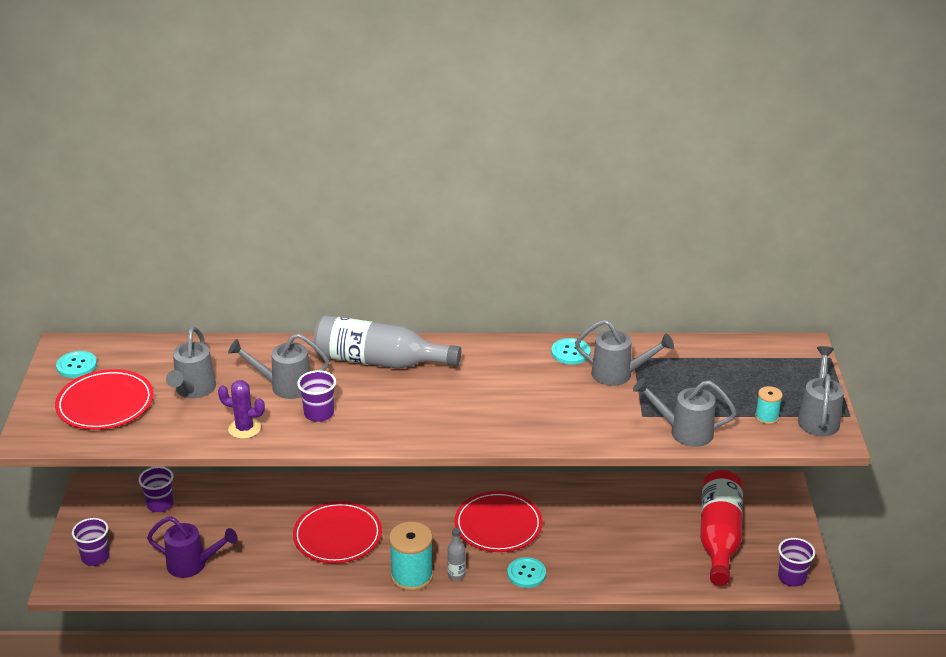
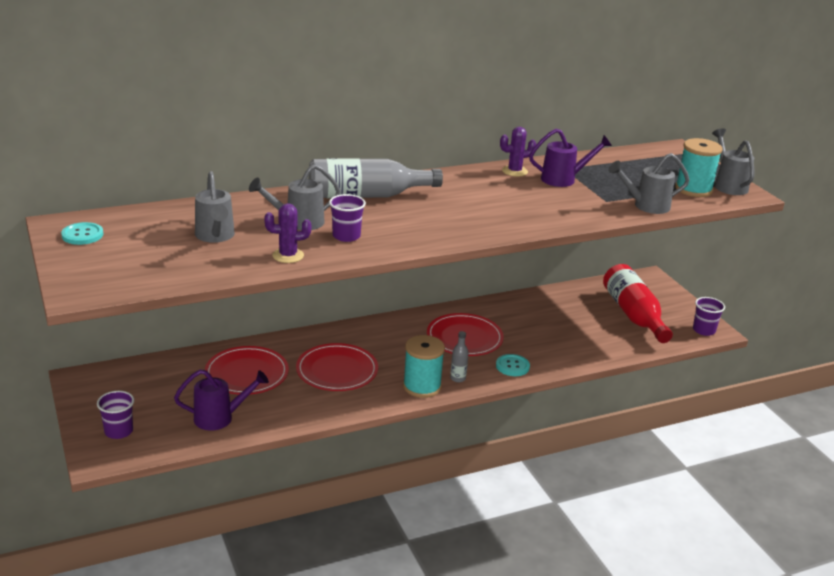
camera: 25 degrees left, 5 degrees down
red plate [55,369,154,430] -> red plate moved to [205,346,289,394]
purple cup [139,467,174,512] -> none
turquoise button [551,338,591,365] -> purple cactus [500,127,536,177]
grey watering can [575,319,674,386] -> purple watering can [529,129,612,187]
turquoise spool [755,386,783,425] -> turquoise spool [675,138,722,197], size x1.92

